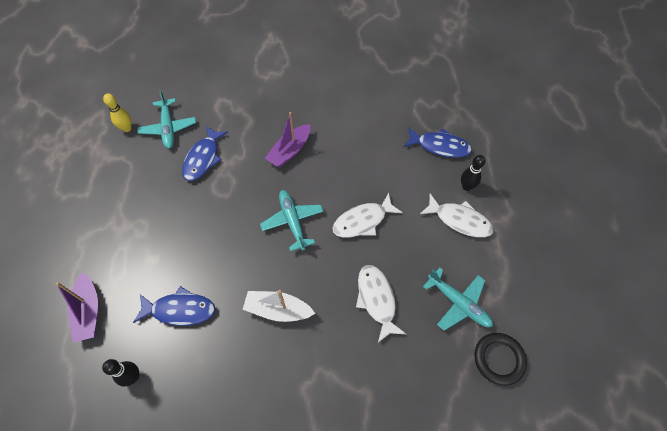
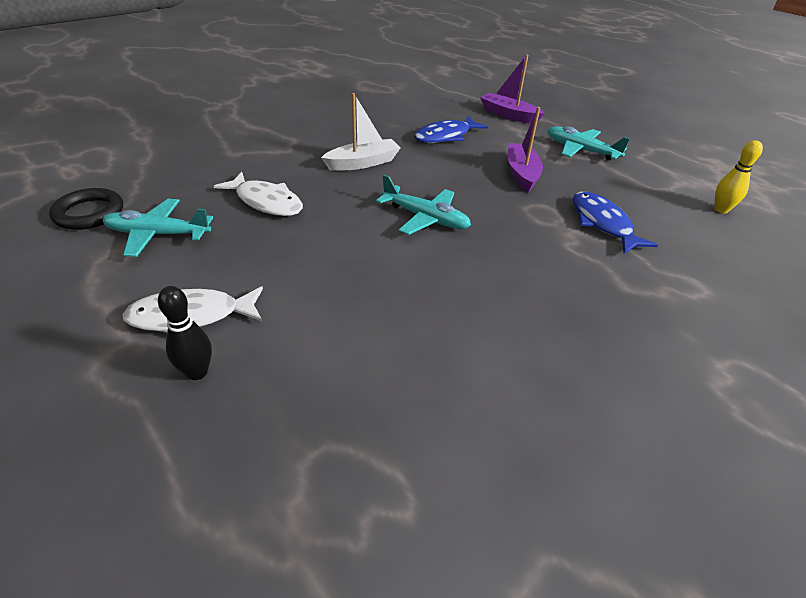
camera: 140 degrees right, 20 degrees down
black bowling pin [102,359,139,386] -> none
turquoise plane [137,90,196,148] -> turquoise plane moved to [547,126,630,160]
purple boat [265,112,311,167] -> purple boat moved to [508,107,543,192]
white fish [332,193,403,238] -> none
blue fish [404,128,472,158] -> none

